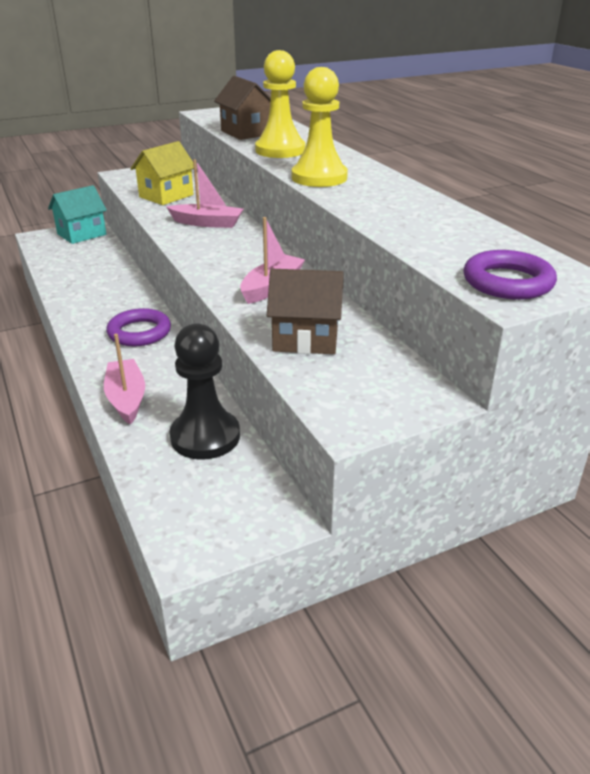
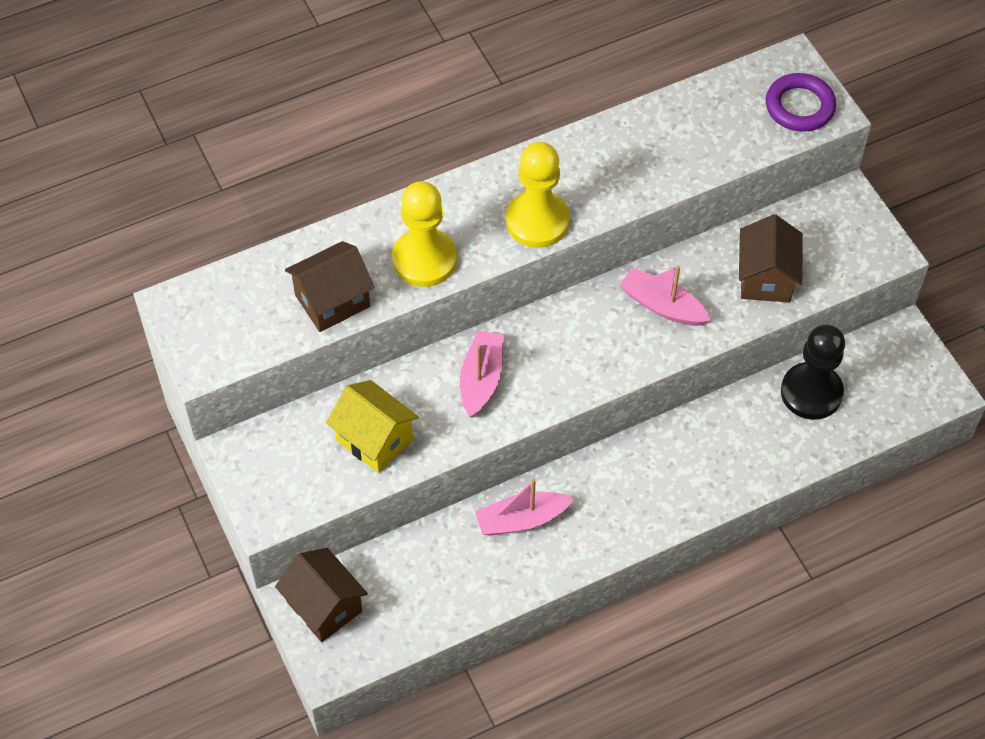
camera: 90 degrees left, 25 degrees up
turquoise house [48,185,107,244] -> brown house [275,548,368,642]
pink boat [104,334,145,425] -> pink boat moved to [475,479,574,536]
purple ring [106,308,171,347] -> none

